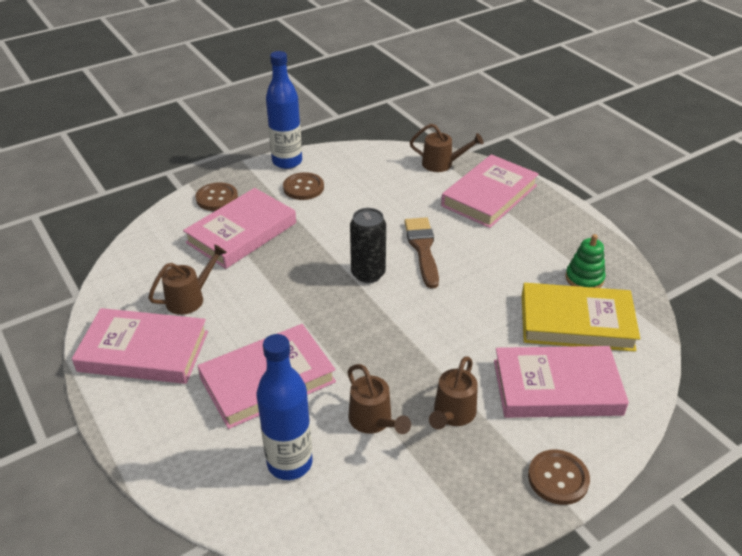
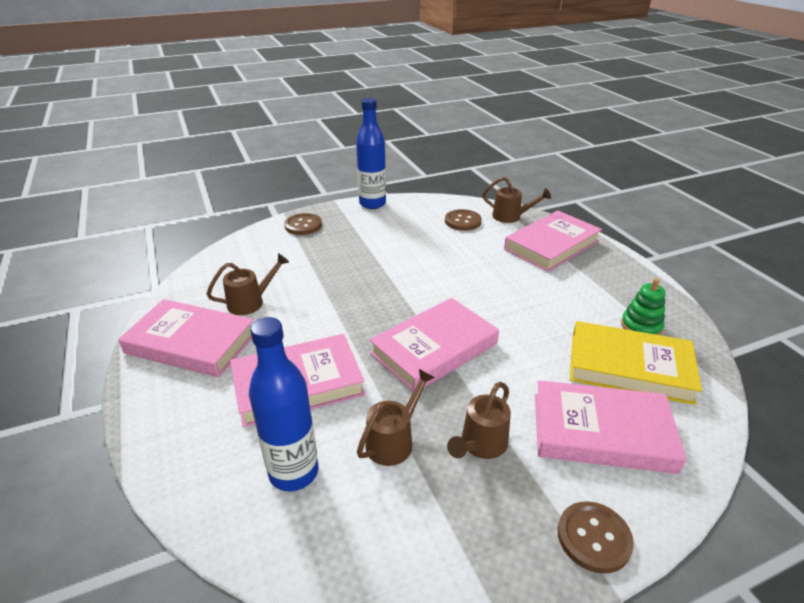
camera: 10 degrees right, 5 degrees down
pink book [183,188,296,269] -> pink book moved to [370,298,499,392]
brown button [283,172,324,200] -> brown button moved to [445,209,482,231]
brown watering can [347,364,411,434] -> brown watering can turned 120 degrees counterclockwise [357,369,435,466]
black can [350,208,386,283] -> none
brown brush [404,217,439,289] -> none

